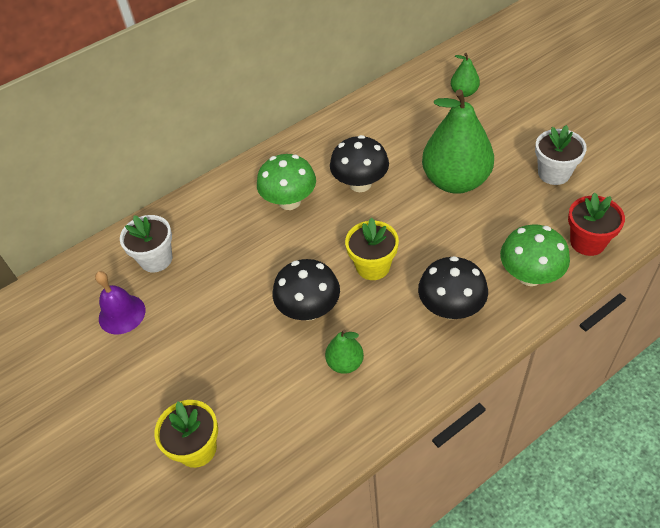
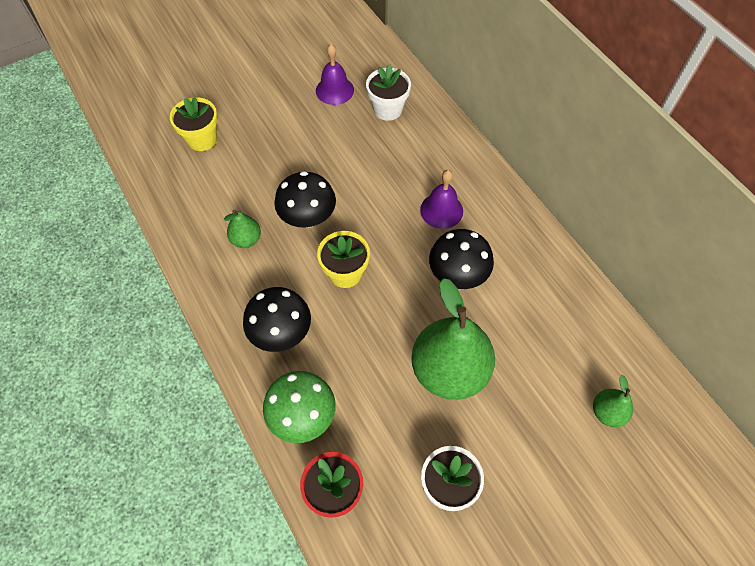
camera: 90 degrees right, 10 degrees up
green mushroom [257,154,316,210] -> purple bell [420,170,463,229]

